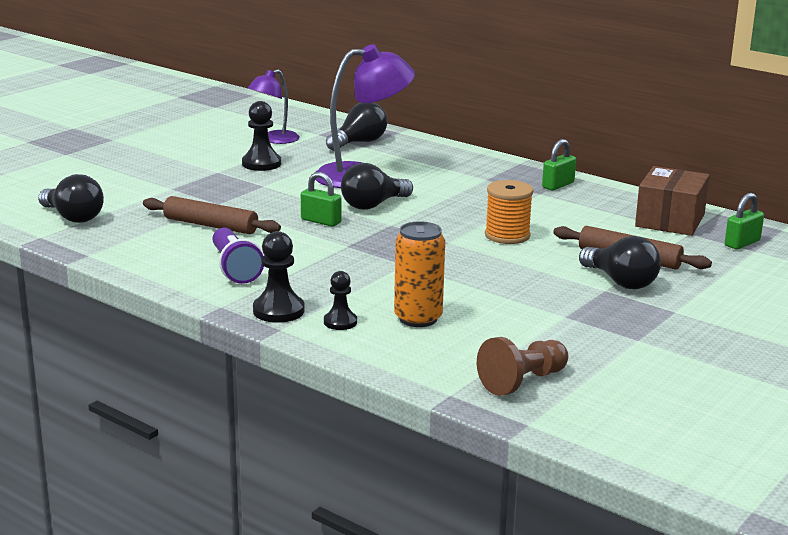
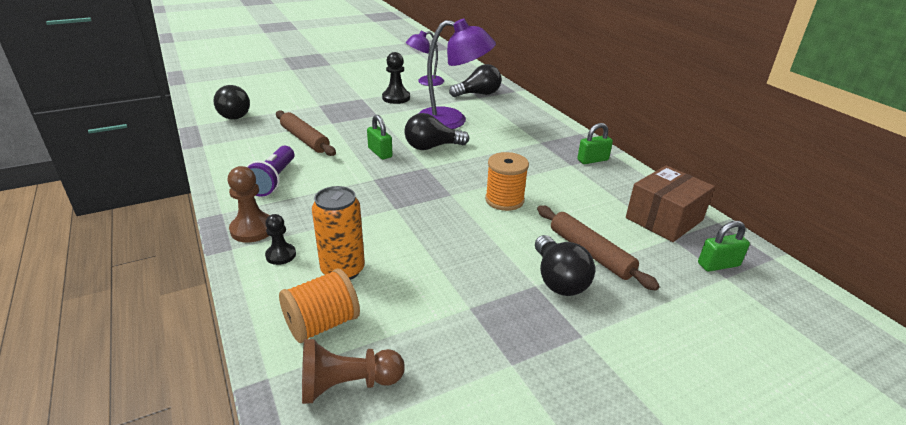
camera: 25 degrees right, 10 degrees up
black pawn [253,231,305,323] -> brown pawn [227,166,270,243]
none -> orange spool [279,268,360,343]

